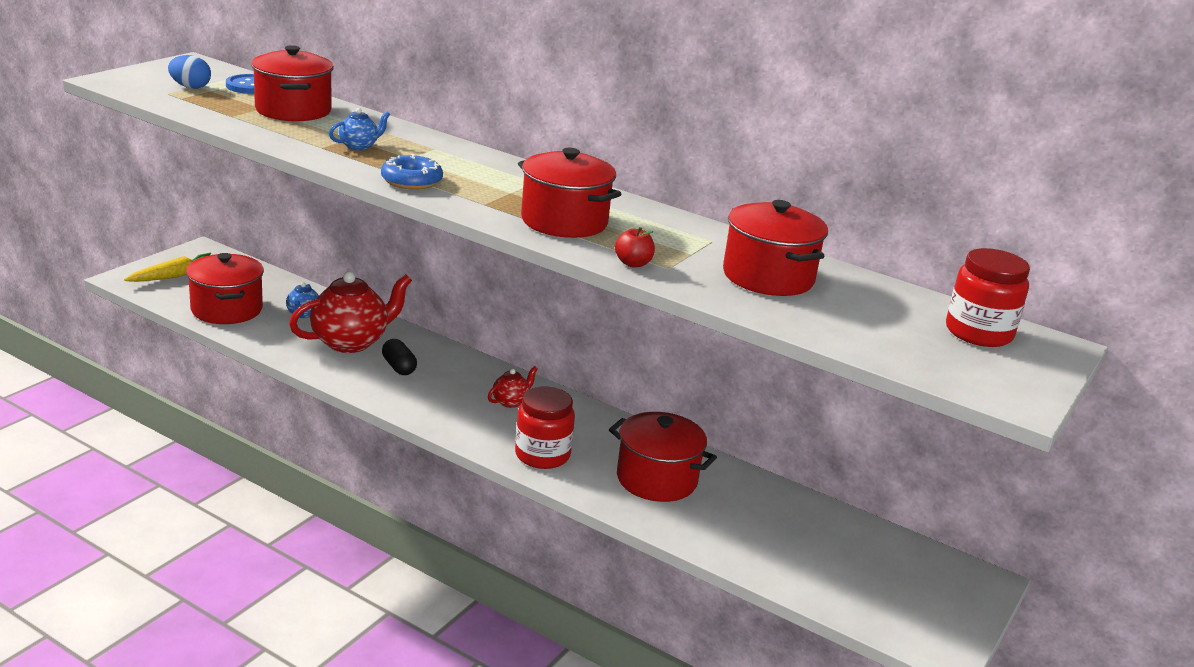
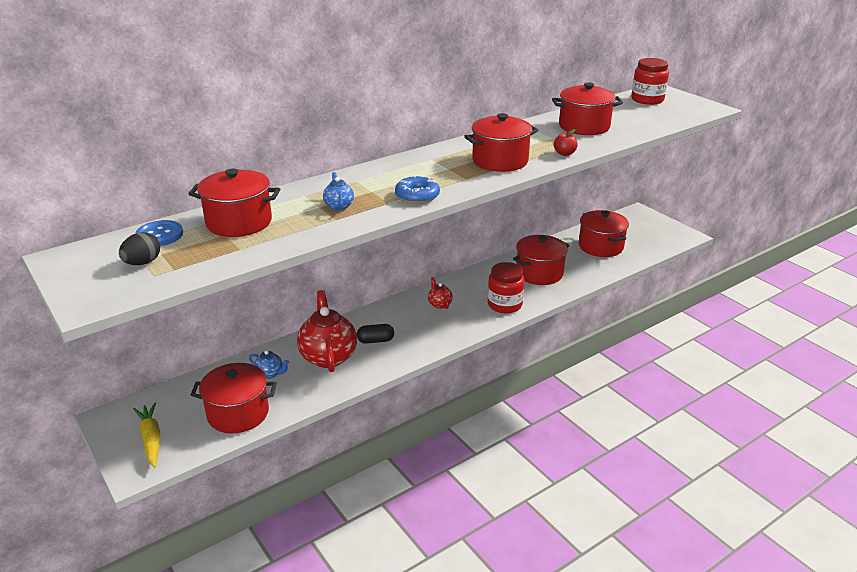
camera: 65 degrees left, 5 degrees up
blue egg [168,55,211,89] -> black egg [119,232,160,265]
none -> red pot [579,210,629,257]

